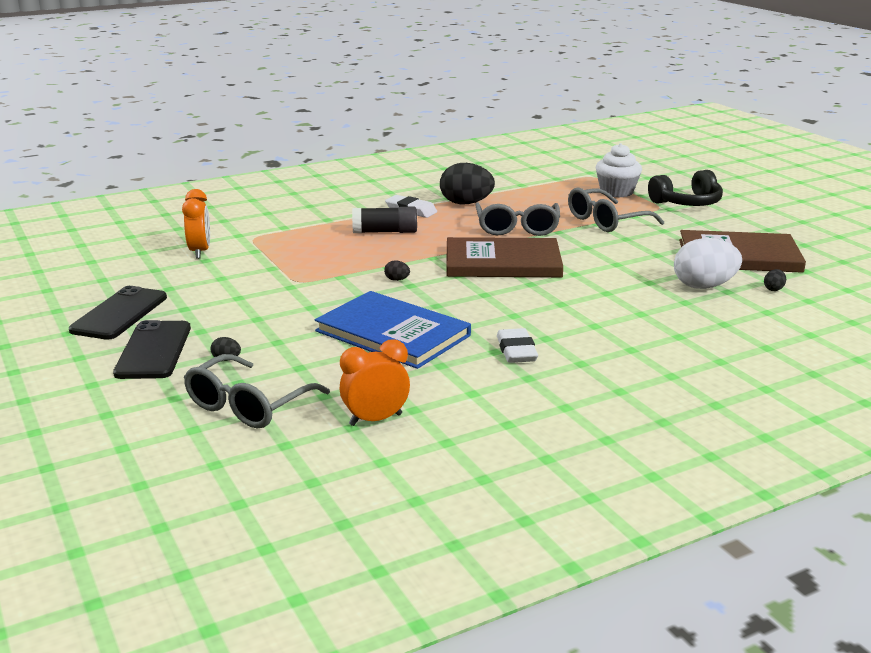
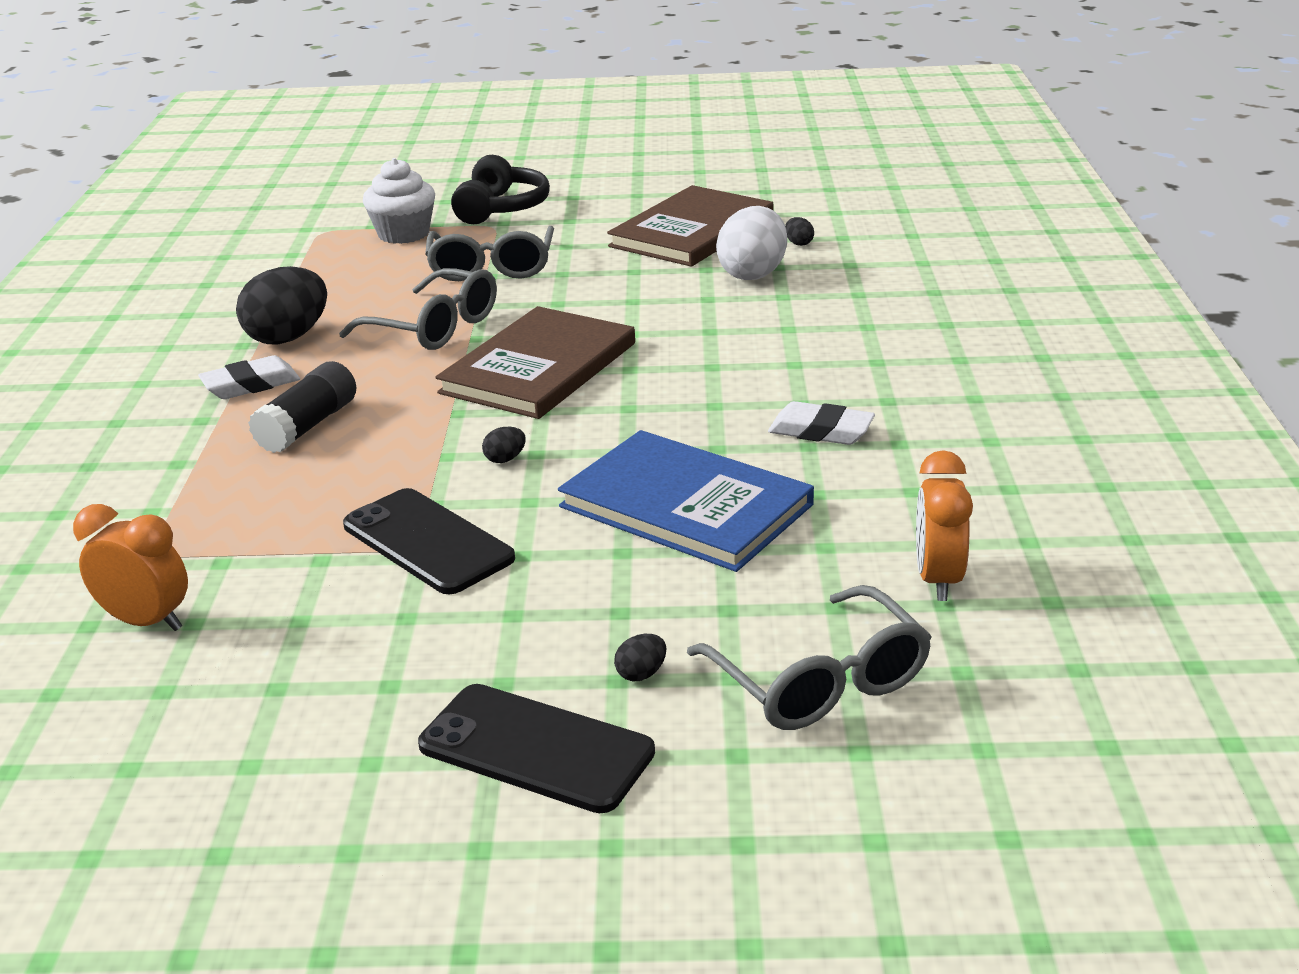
camera: 60 degrees left, 5 degrees up
black phone [69,286,167,340] -> black phone moved to [343,488,515,594]
blue book [315,291,471,369] -> blue book turned 60 degrees clockwise [558,430,814,572]

